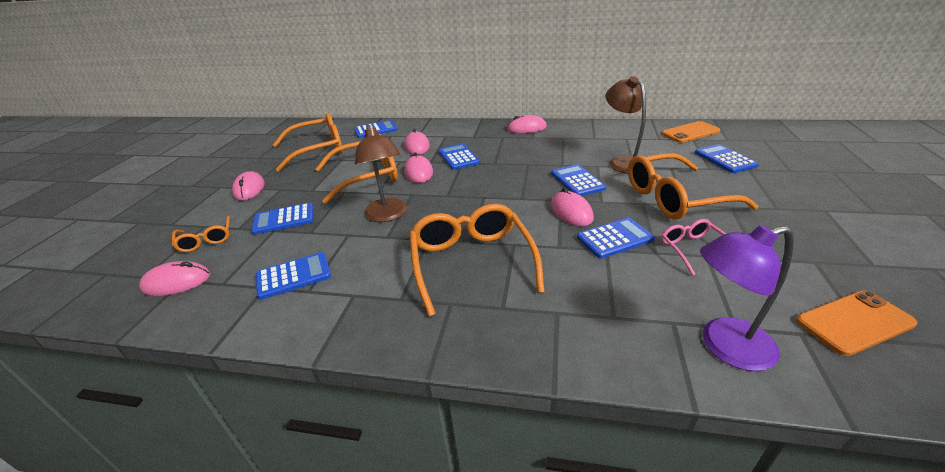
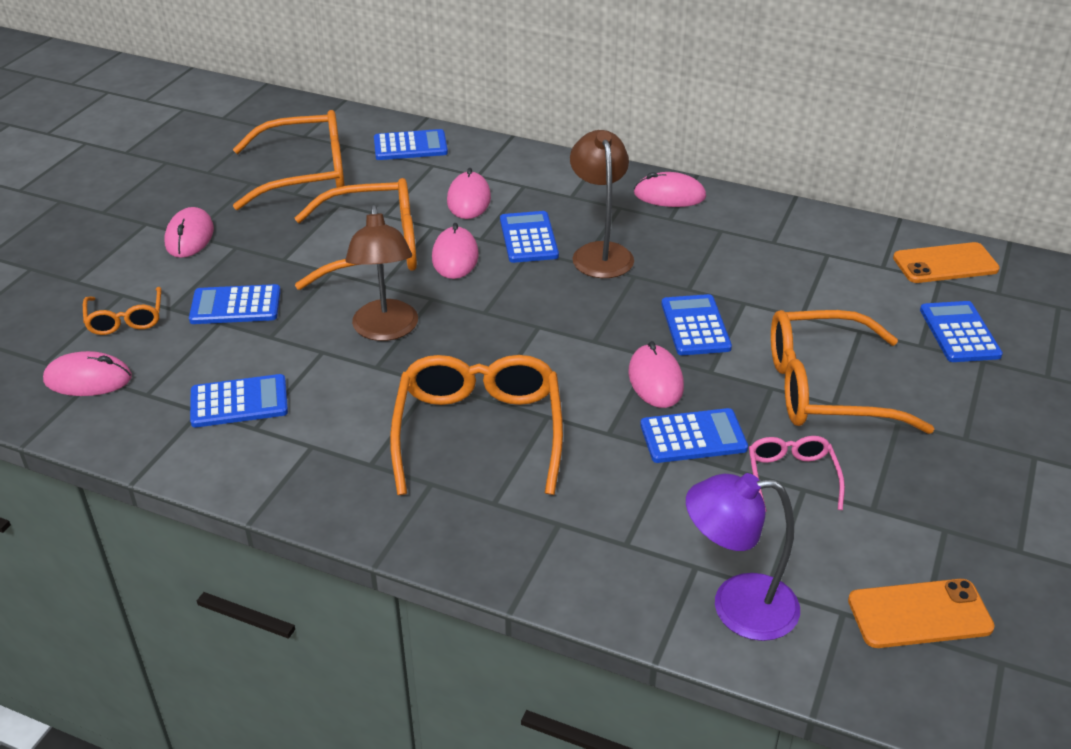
camera: 10 degrees right, 5 degrees up
brown lamp [606,76,646,174] -> brown lamp moved to [570,130,634,278]

